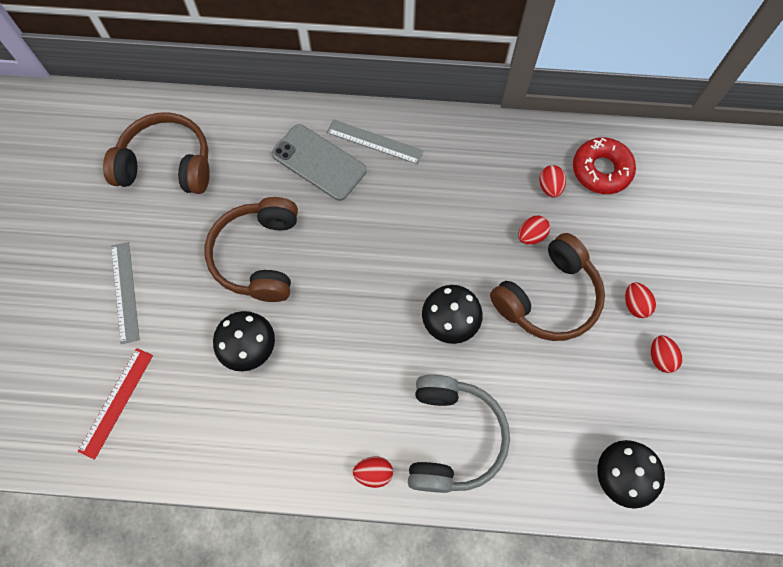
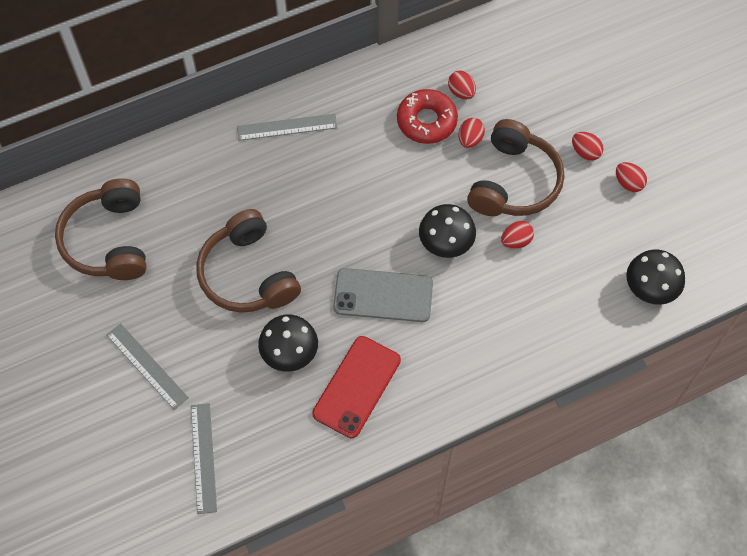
camera: 30 degrees left, 5 degrees down
red ruler [78,348,153,460] -> grey ruler [191,403,217,514]
brown headphones [103,112,210,194] -> brown headphones turned 75 degrees counterclockwise [55,178,146,280]
grey phone [272,124,367,201] -> grey phone moved to [333,268,433,322]
red egg [353,457,393,488] -> red egg moved to [501,221,534,249]
grey headphones [408,375,510,493] -> none
red donut [573,137,636,194] -> red donut moved to [397,89,458,144]
none -> red phone [312,336,401,438]

